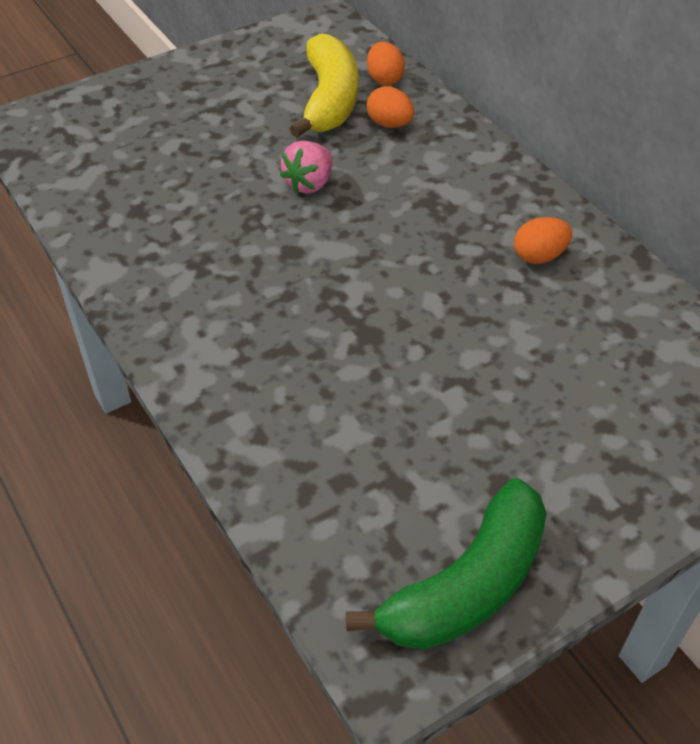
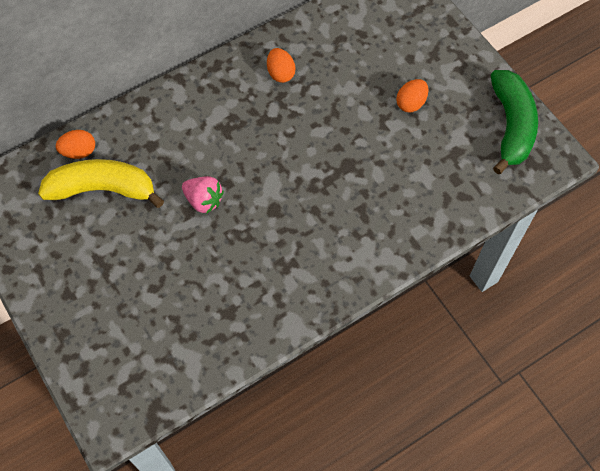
camera: 90 degrees left, 15 degrees up
green banana [346,478,547,650] -> green banana turned 45 degrees clockwise [491,70,538,174]
orange egg [366,86,414,128] -> orange egg moved to [396,79,428,112]

